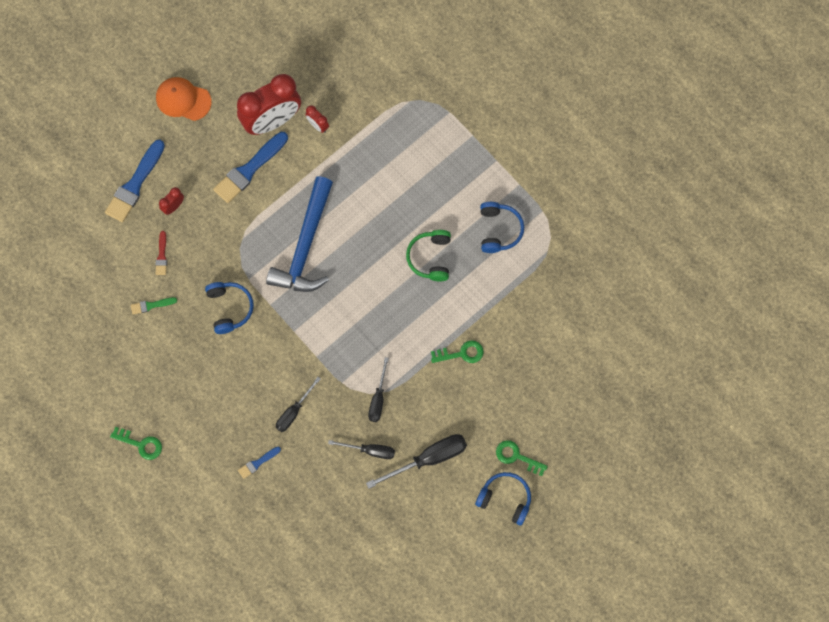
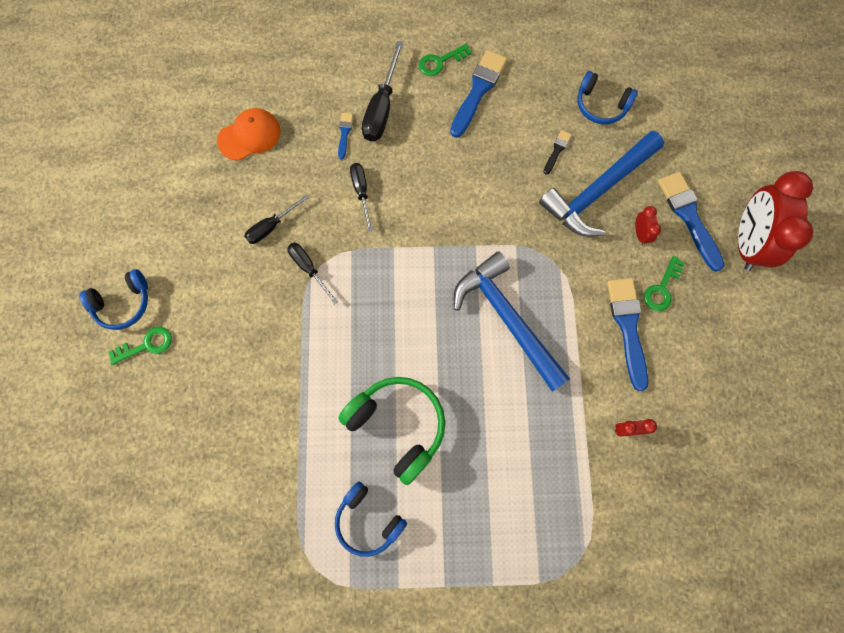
camera: 130 degrees right, 0 degrees up
green brush [131,297,177,314] -> black brush [544,130,572,175]
orange cap [156,77,212,121] -> orange cap moved to [217,108,281,161]
red brush [156,231,167,275] -> blue hammer [539,131,664,237]
blue headphones [205,282,254,334] -> blue headphones moved to [577,71,638,124]
red clock [237,74,301,135] -> red clock moved to [738,171,814,271]
black screwdriver [366,434,467,489] -> black screwdriver moved to [362,41,404,141]
green headphones [406,230,451,281] -> green headphones [338,377,445,485], size x1.52
green key [431,340,484,363] -> green key moved to [644,256,685,311]
none -> blue brush [450,50,507,138]

